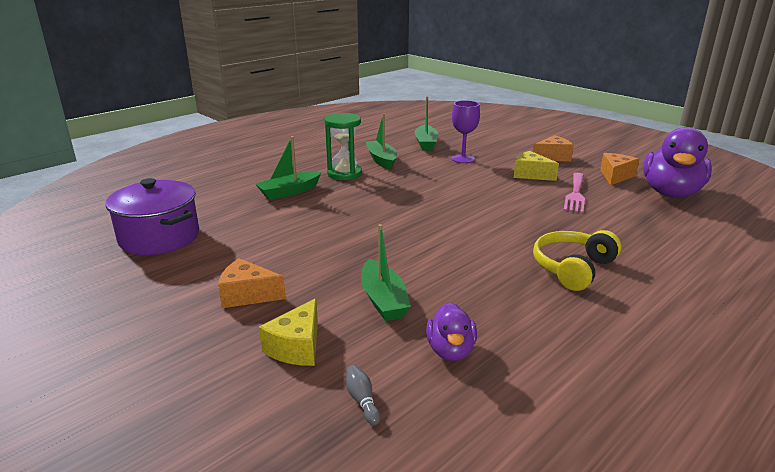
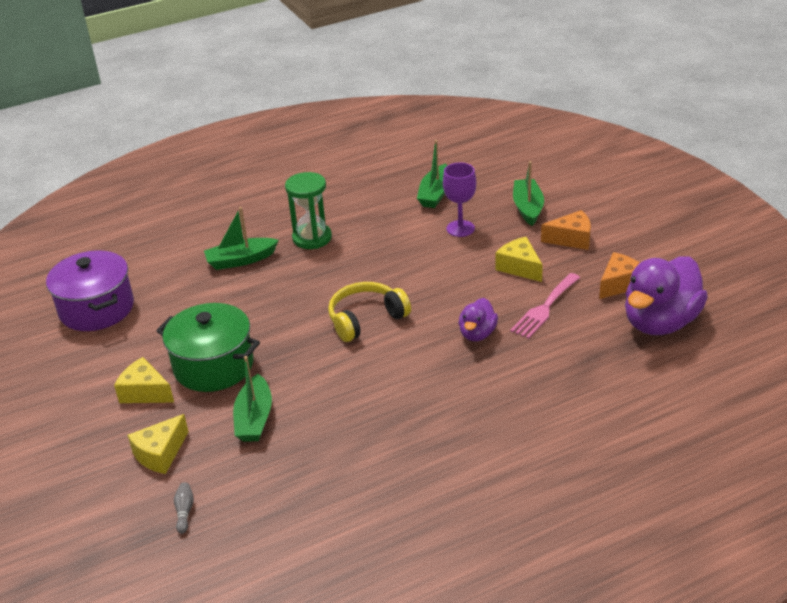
camera: 20 degrees right, 10 degrees up
orange cheese [218,258,286,308] -> yellow cheese [114,357,174,403]
green boat [366,113,397,170] -> green boat moved to [513,161,544,226]
purple duck [426,302,477,361] -> purple duck moved to [459,298,498,341]
yellow headphones [533,230,622,291] -> yellow headphones moved to [328,282,411,342]
none -> green pot [156,303,260,392]

